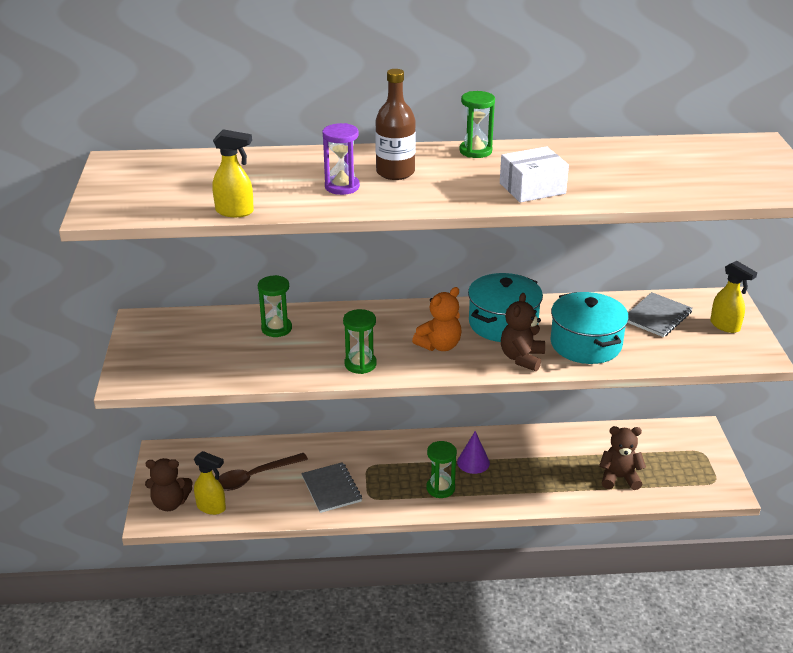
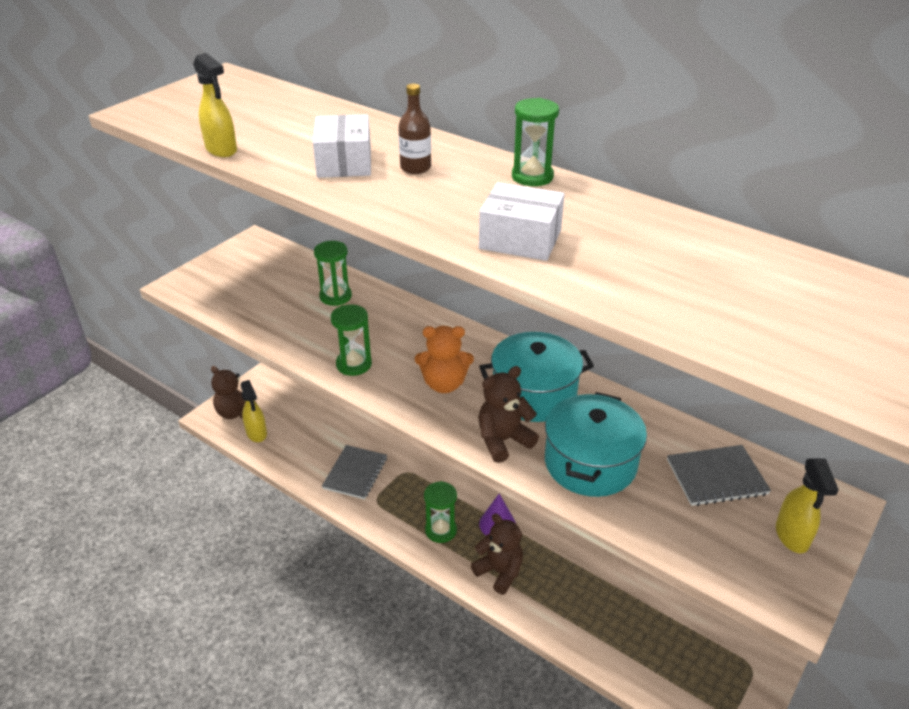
camera: 40 degrees right, 5 degrees up
brown spoon [218,453,308,491] -> none
purple hourglass [323,123,360,195] -> white box [313,114,371,178]
brown bottle [375,69,416,180] -> brown bottle [398,84,431,174], size x0.66
brown teddy bear [599,426,646,490] -> brown teddy bear moved to [471,514,523,594]

